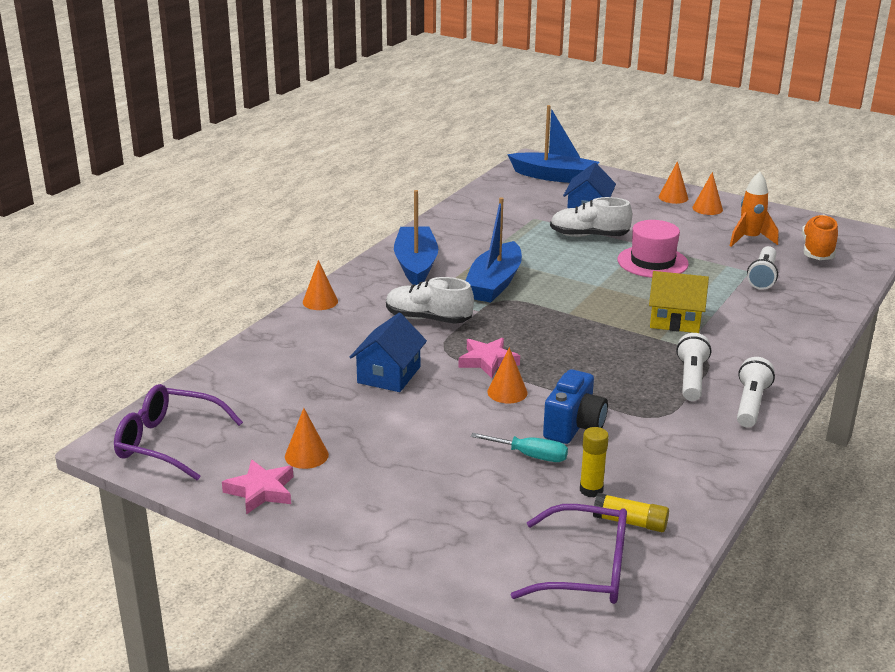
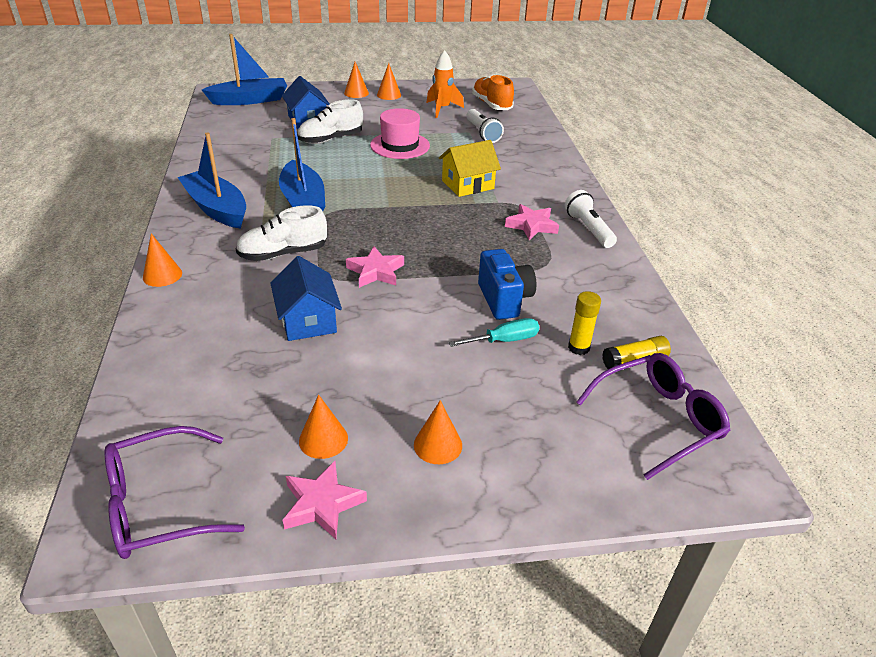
camera: 40 degrees left, 10 degrees up
orange cone [487,347,528,404] -> orange cone moved to [414,400,462,464]
white flashlight [676,333,711,401] -> pink star [505,204,559,240]

